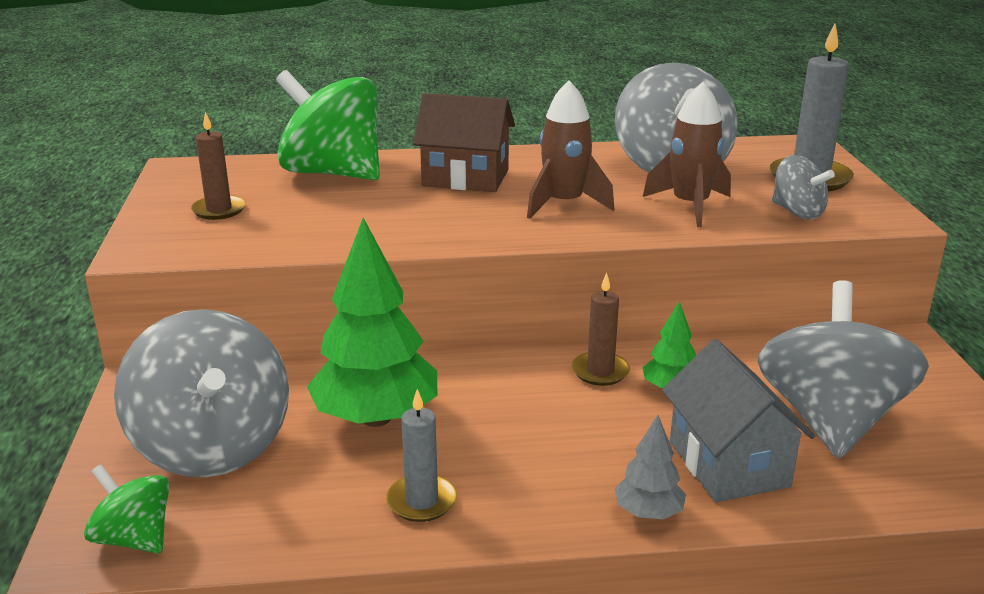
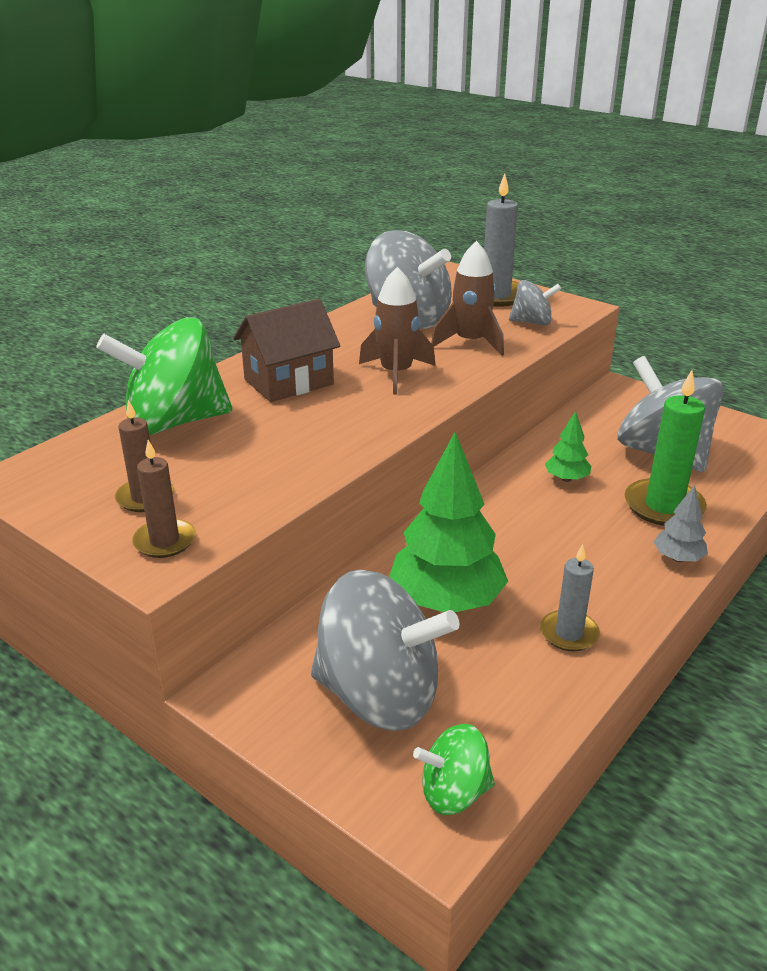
camera: 45 degrees left, 5 degrees up
brown candle [572,273,630,386] -> brown candle moved to [132,440,196,558]
grey house [662,339,815,502] -> green candle [625,370,707,526]

